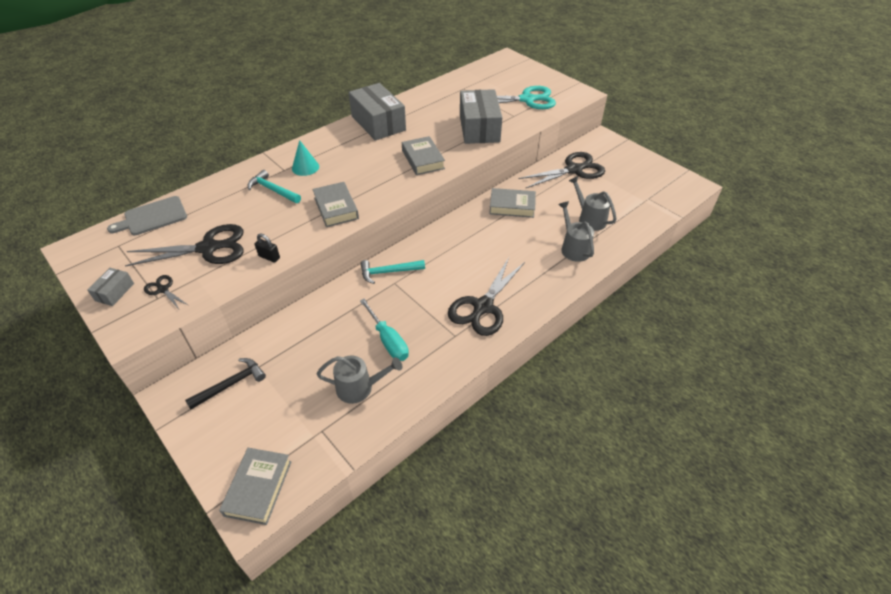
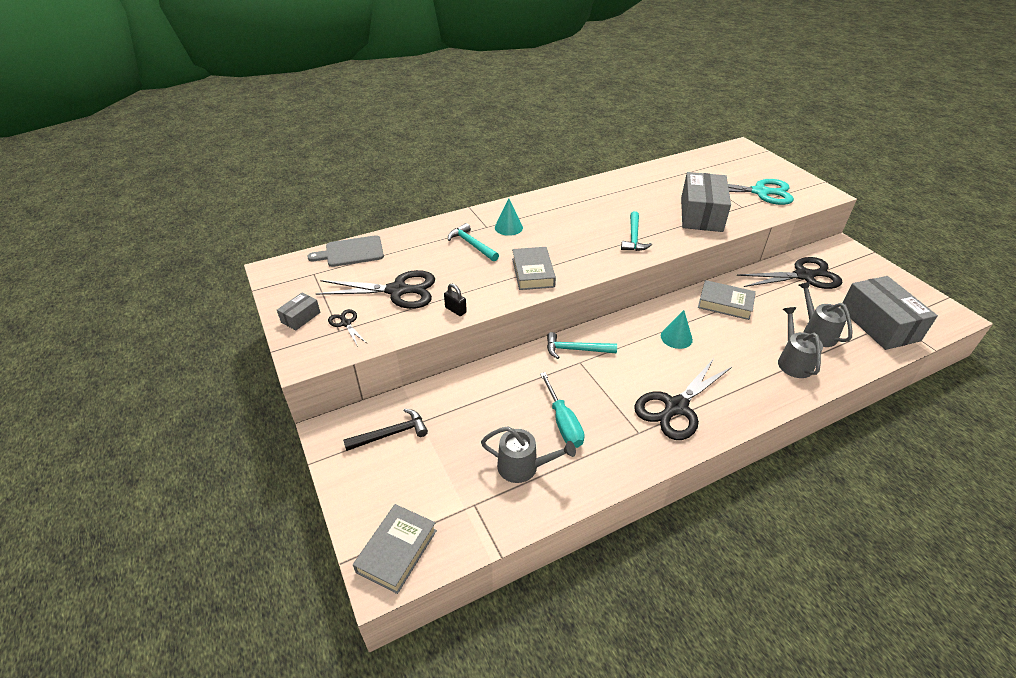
camera: 15 degrees right, 5 degrees down
grey box [348,83,406,141] -> grey box moved to [840,276,938,350]
grey book [402,136,445,175] -> turquoise hammer [621,211,652,251]
none -> turquoise cone [661,310,693,349]

